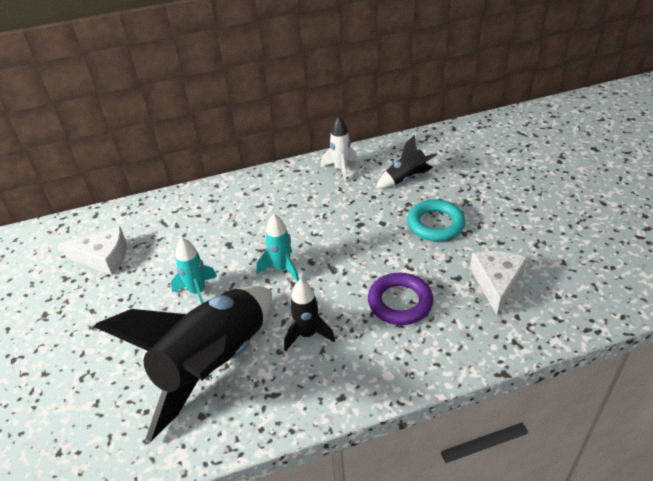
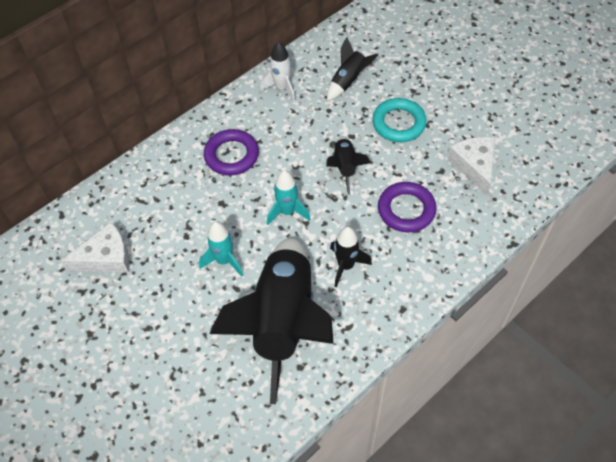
camera: 25 degrees left, 15 degrees up
none -> purple ring [204,129,259,176]
none -> black rocket [326,136,371,194]

